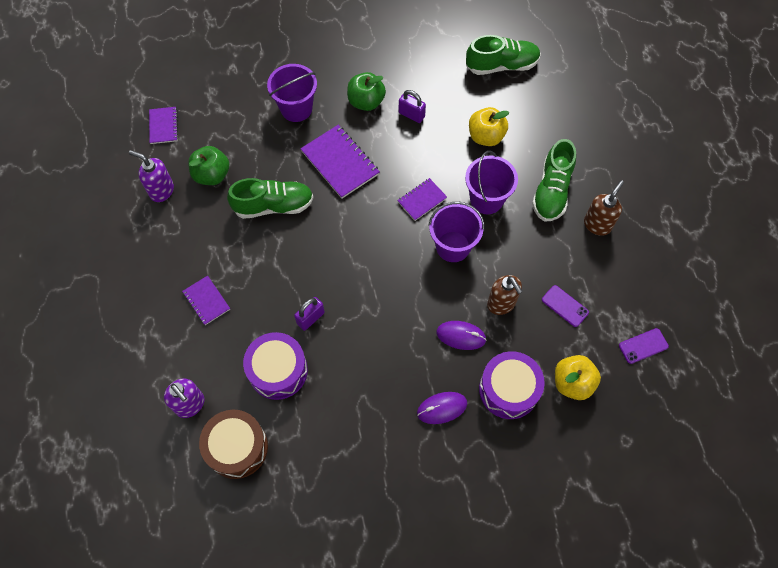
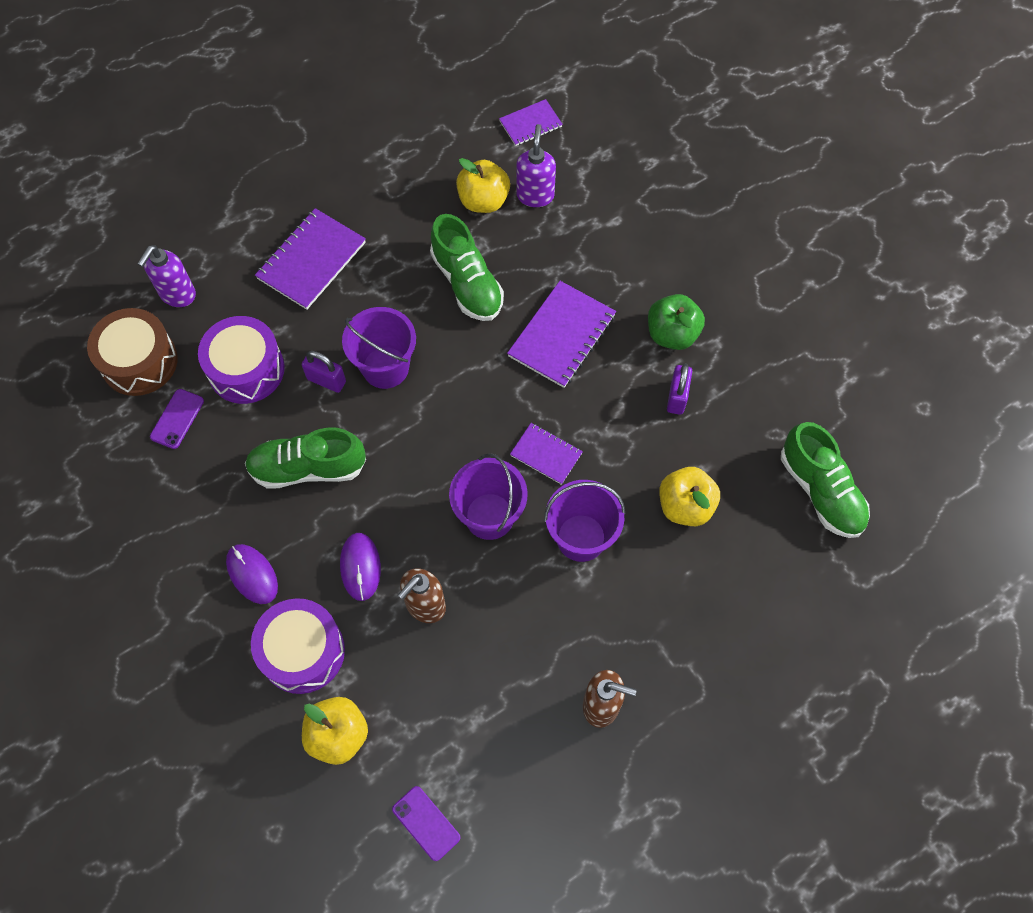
camera: 70 degrees right, 0 degrees up
purple soap dispenser [129,150,174,202] -> purple soap dispenser moved to [516,124,556,207]
purple notebook [182,276,230,325] -> purple notebook [255,208,366,310], size x1.71
green apple [188,146,229,185] -> yellow apple [456,158,510,213]
purple bucket [267,64,317,122] -> purple bucket moved to [342,307,416,389]
green shoe [532,139,576,221] -> green shoe moved to [245,428,366,489]
purple phone [542,285,589,327] -> purple phone moved to [150,389,204,449]

